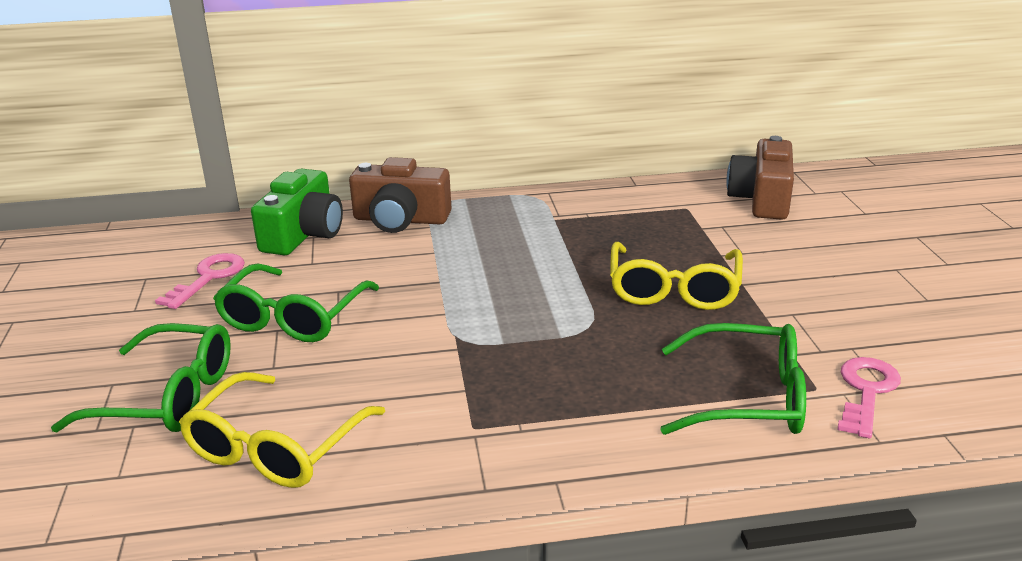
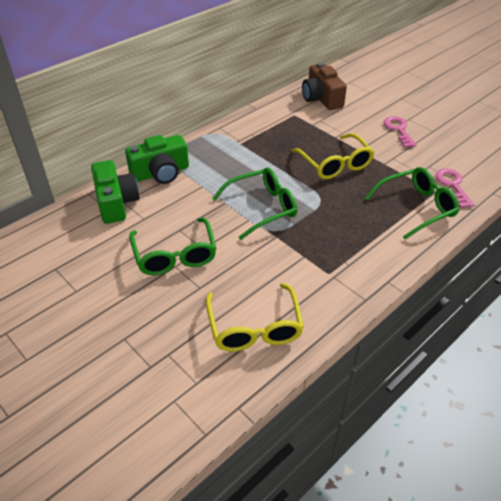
camera: 35 degrees left, 15 degrees up
green glasses [51,323,231,432] -> green glasses moved to [212,167,297,240]
pink key [155,253,245,309] -> pink key moved to [383,116,417,148]
brown camera [349,157,452,233] -> green camera [125,135,189,184]

